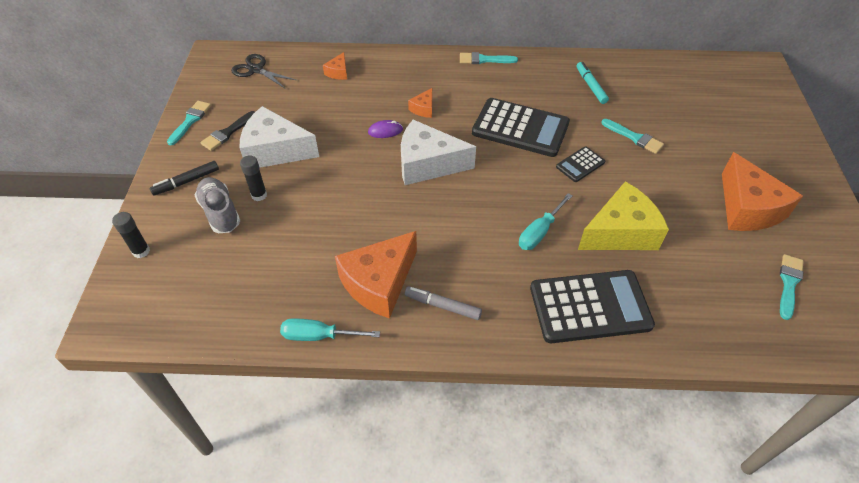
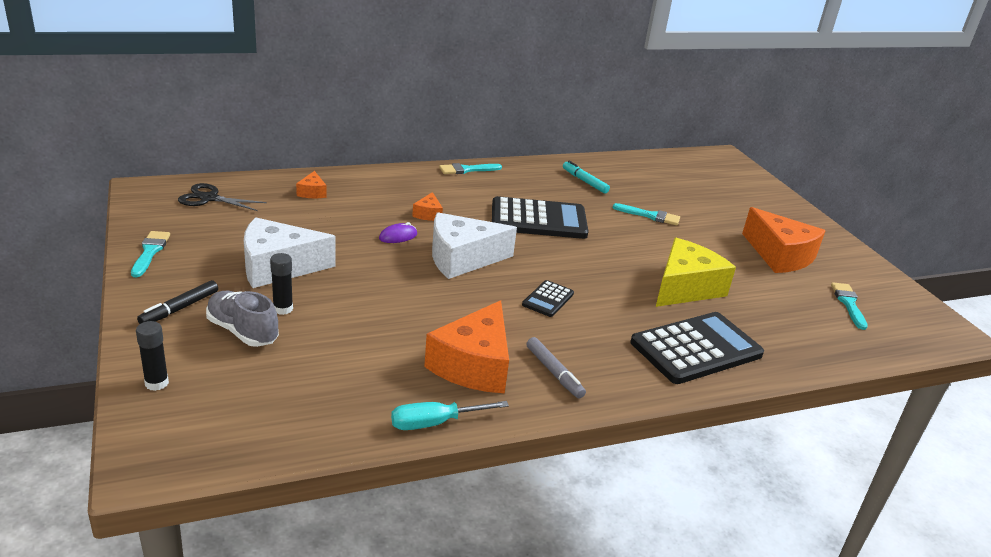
camera: 25 degrees left, 20 degrees down
black brush [200,111,255,151] -> none
grey marker [405,286,482,320] -> grey marker turned 120 degrees counterclockwise [526,337,586,399]
turquoise screwdriver [519,193,573,250] -> none
black calculator [556,146,605,182] -> black calculator moved to [522,280,574,317]

